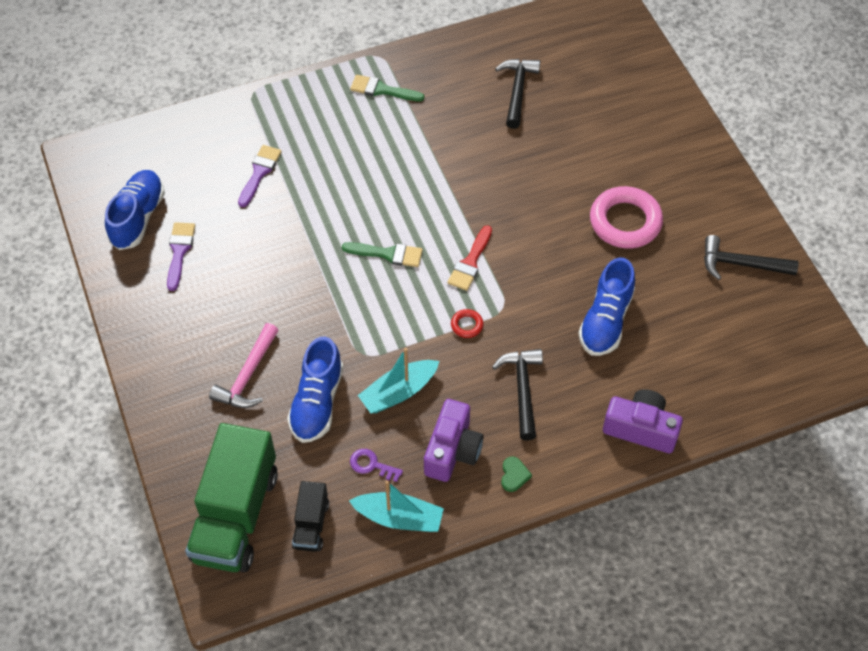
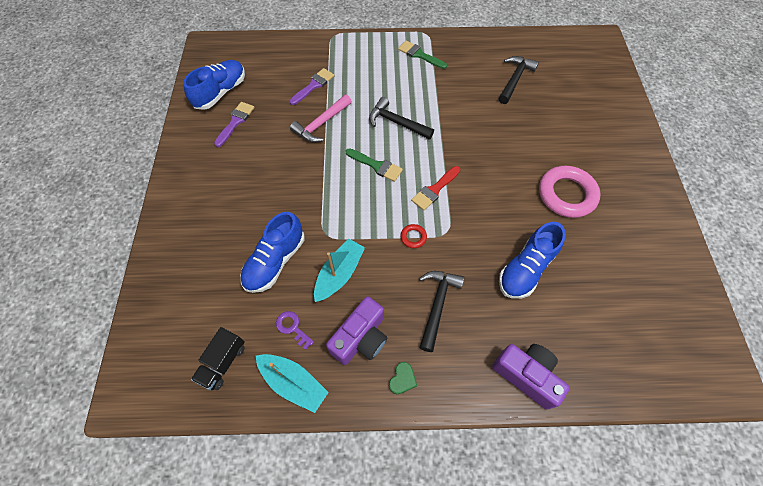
camera: 20 degrees right, 5 degrees up
green truck [185,423,278,572] -> none
pink hammer [209,323,279,408] -> pink hammer moved to [290,94,352,143]
turquoise boat [358,348,439,413] -> turquoise boat turned 135 degrees clockwise [314,239,365,302]
black hammer [704,235,799,280] -> black hammer moved to [369,97,434,140]

